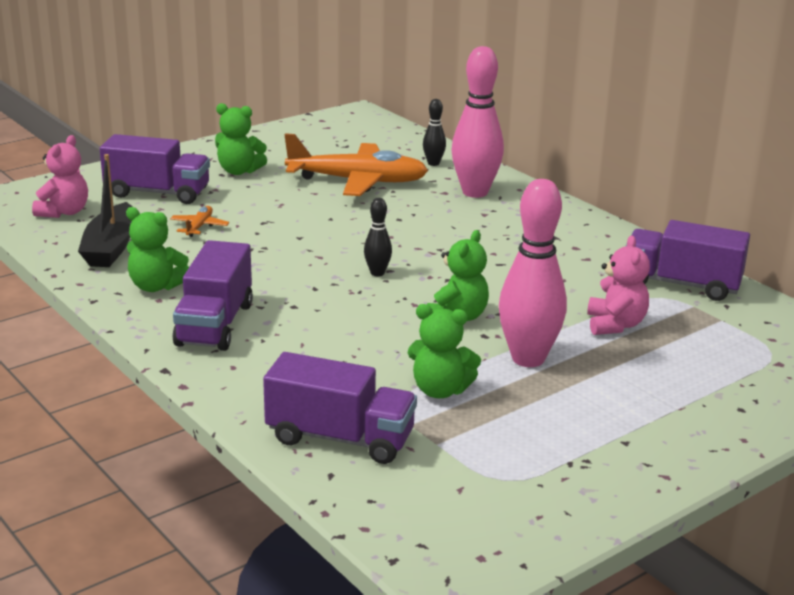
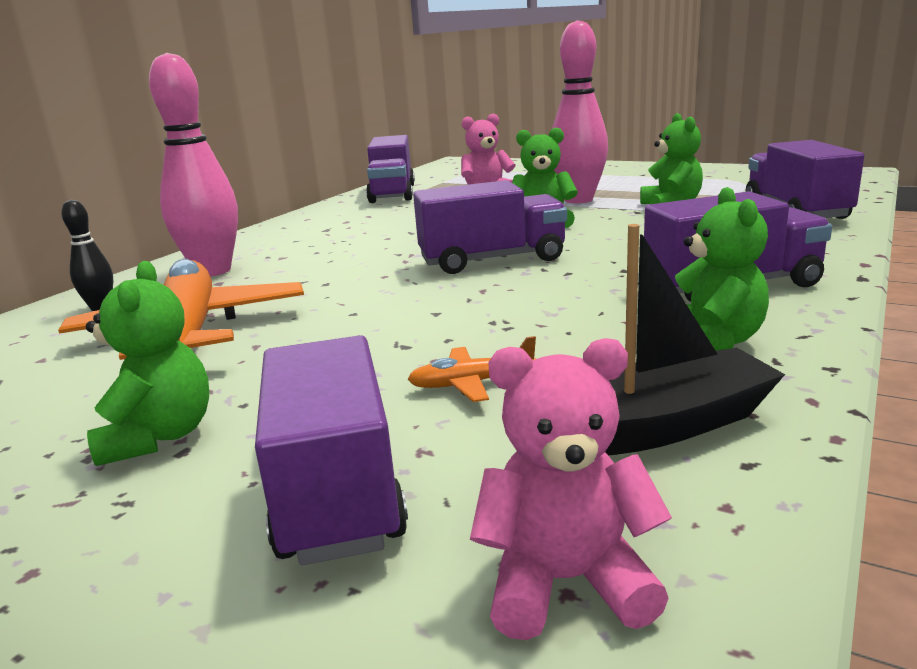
camera: 110 degrees left, 5 degrees down
black bowling pin [364,198,392,276] -> purple truck [413,180,567,274]

